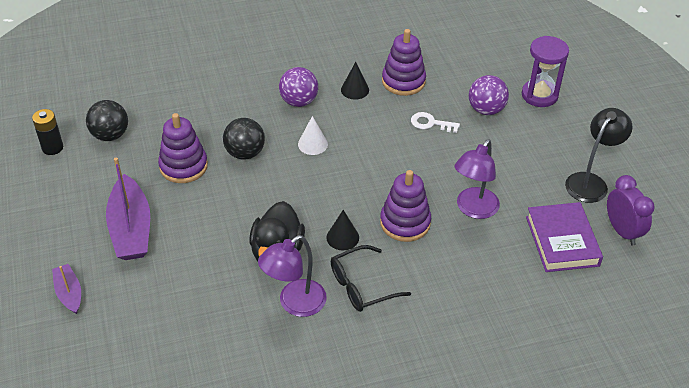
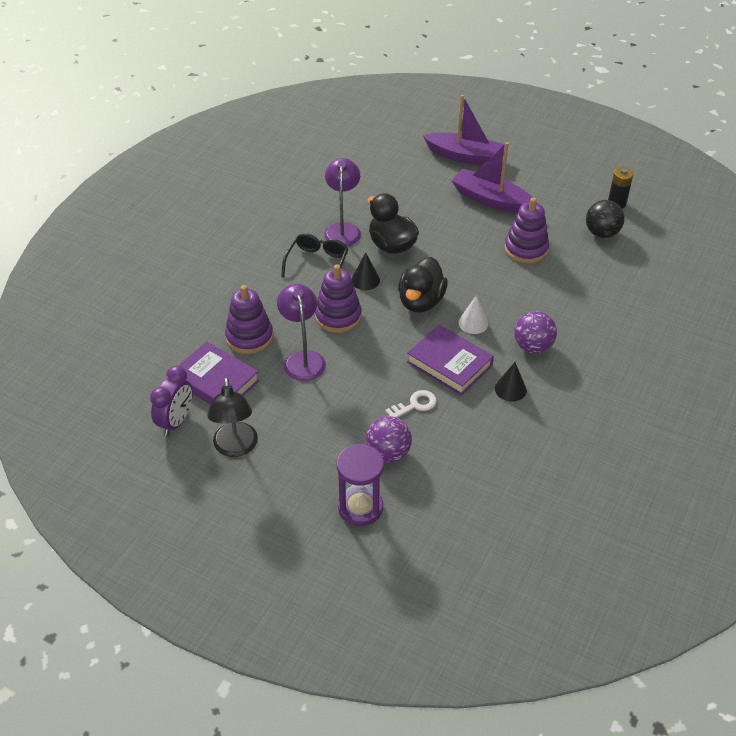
camera: 135 degrees right, 0 degrees up
purple boat [52,264,81,314] -> purple boat [423,95,505,165], size x1.86
black ball [223,118,265,159] -> none
purple stacking toy [382,29,426,96] -> purple stacking toy moved to [225,285,273,354]
purple clock [607,175,655,245] -> purple clock turned 90 degrees counterclockwise [150,366,193,436]
none -> black duck [398,257,448,313]
none -> purple book [407,325,494,395]

